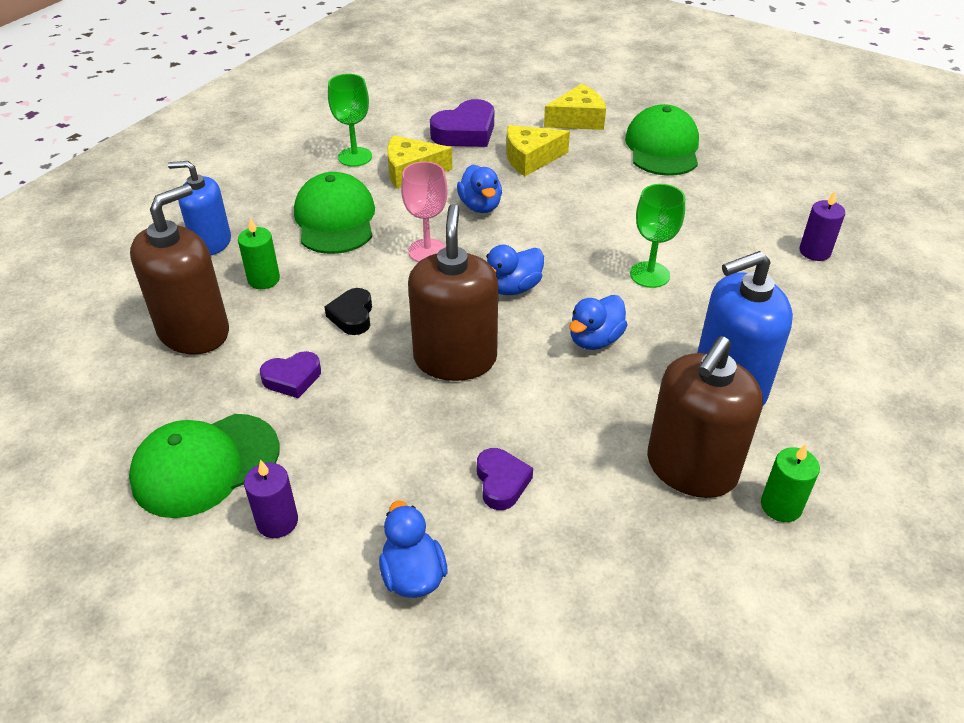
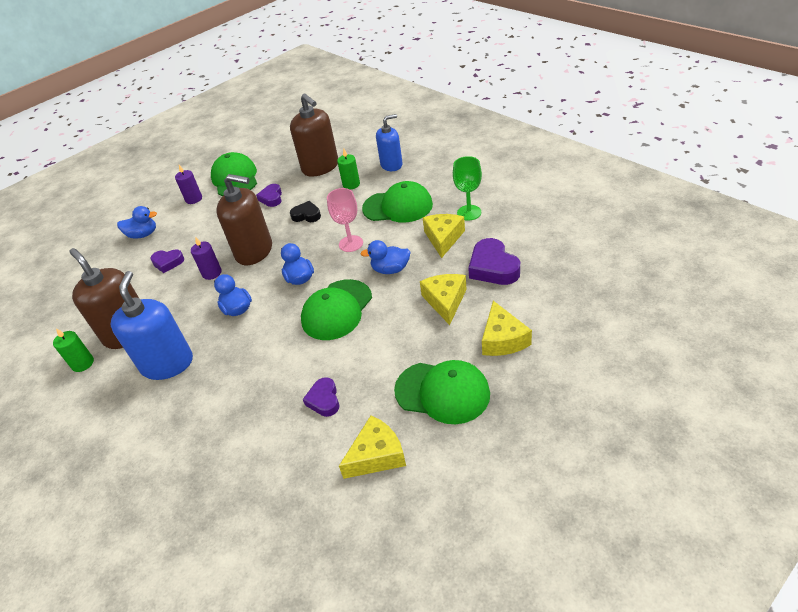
camera: 110 degrees right, 0 degrees up
blue soap dispenser [168,161,231,255] -> blue soap dispenser turned 45 degrees clockwise [376,114,403,171]
green goblet [630,184,685,288] -> none
purple candle [799,191,845,261] -> purple candle moved to [191,237,222,280]
none -> green cap [301,279,372,340]
none -> purple heart [303,377,339,417]
none -> yellow cheese [339,415,406,479]

